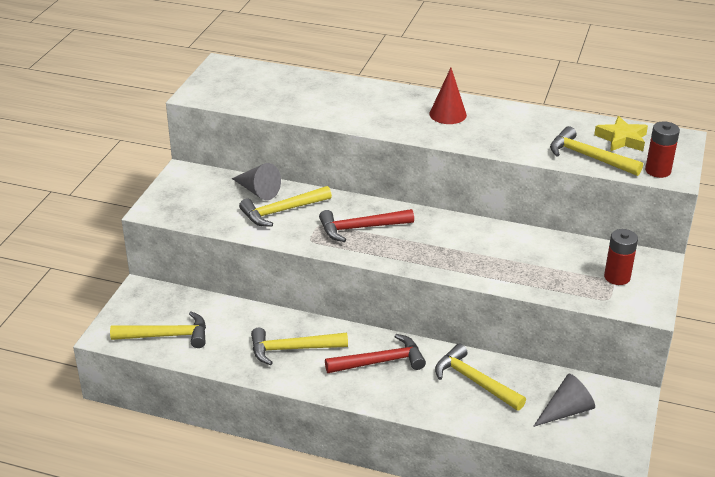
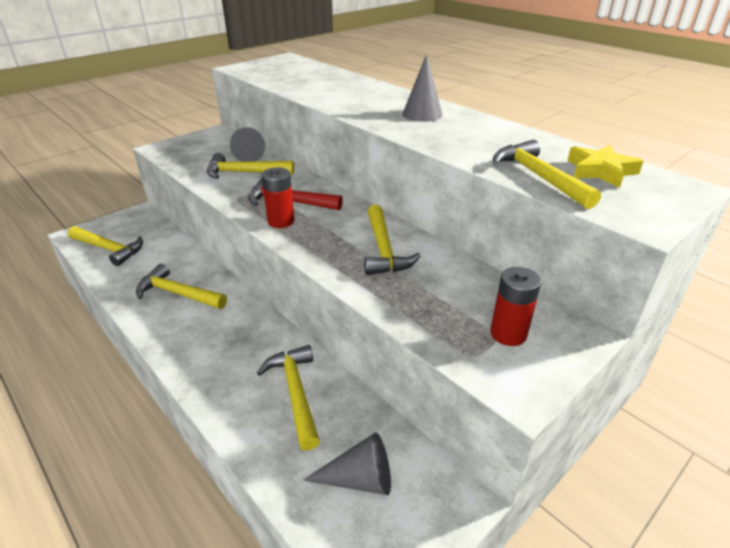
camera: 30 degrees right, 0 degrees up
red hammer [325,334,426,373] -> none
red cone [429,68,467,124] -> grey cone [403,54,442,122]
red battery [645,121,680,178] -> red battery moved to [261,167,295,228]
none -> yellow hammer [364,205,421,275]

